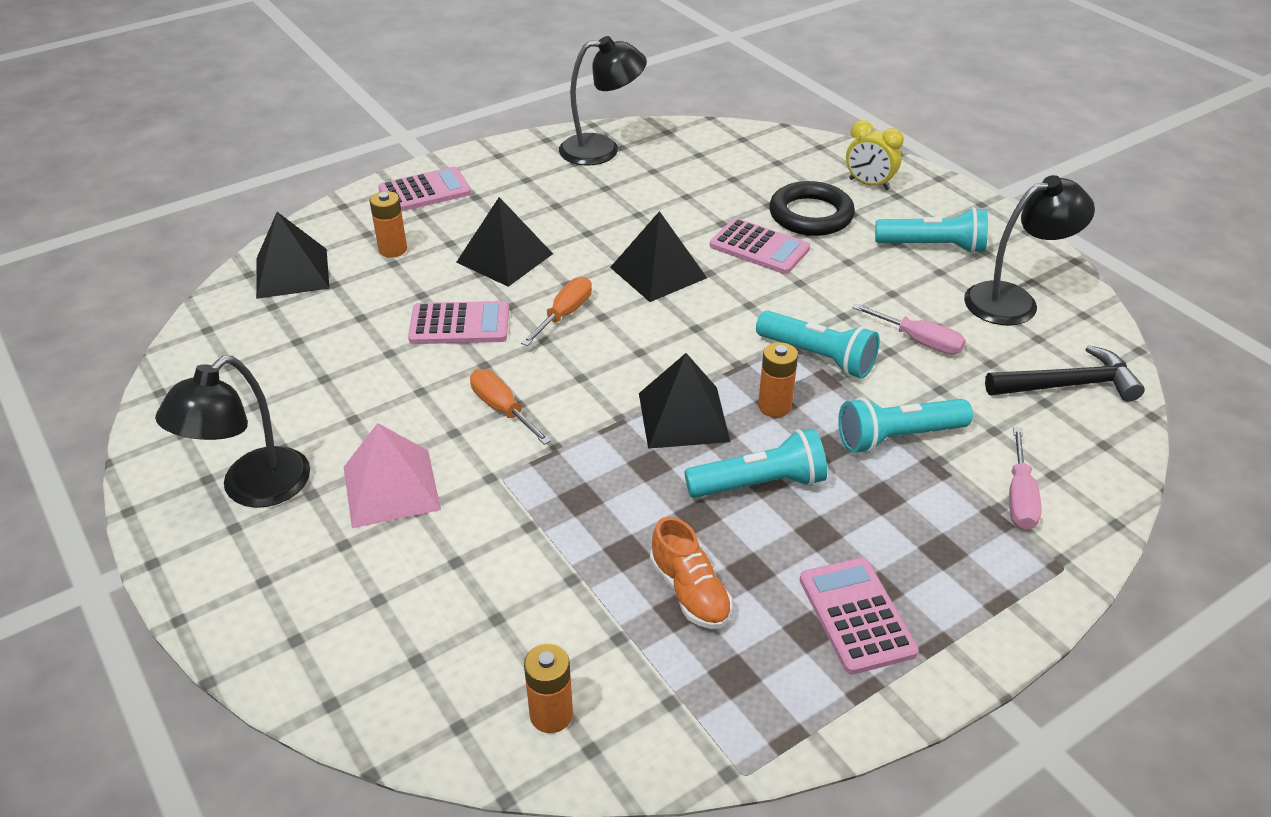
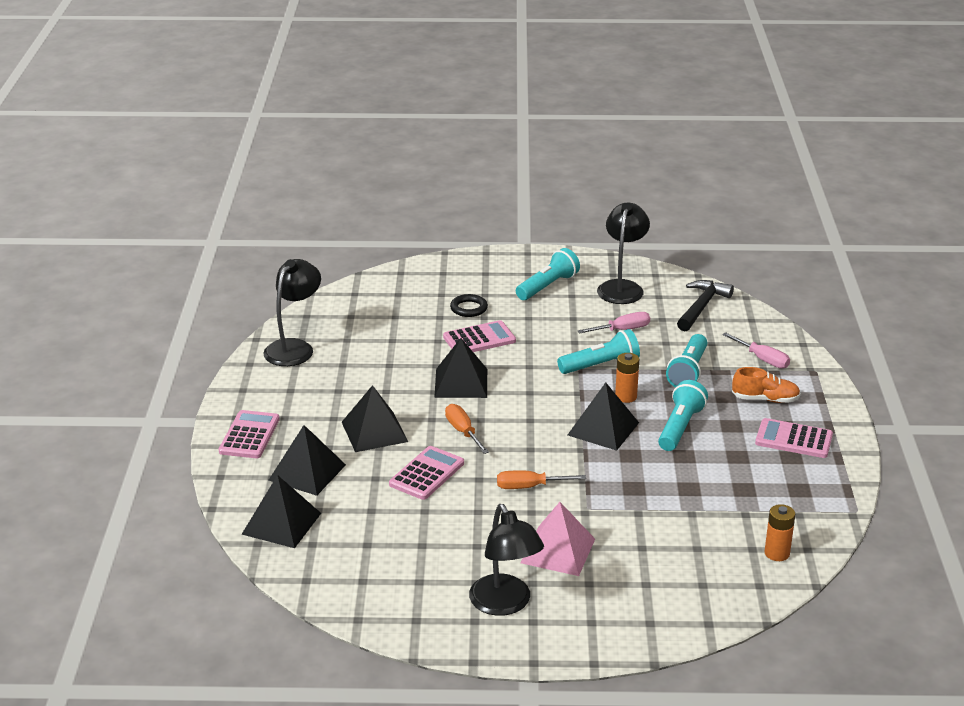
camera: 55 degrees left, 10 degrees down
orange battery [370,191,407,258] -> black pyramid [268,425,346,496]
orange shoe [650,516,732,629] -> orange shoe moved to [732,367,801,403]
black ring [769,181,855,236] -> black ring [450,294,488,317], size x0.60
yellow clock [846,120,904,190] -> none

